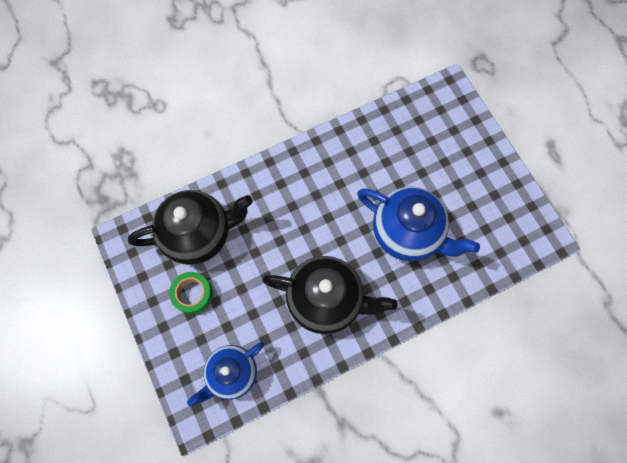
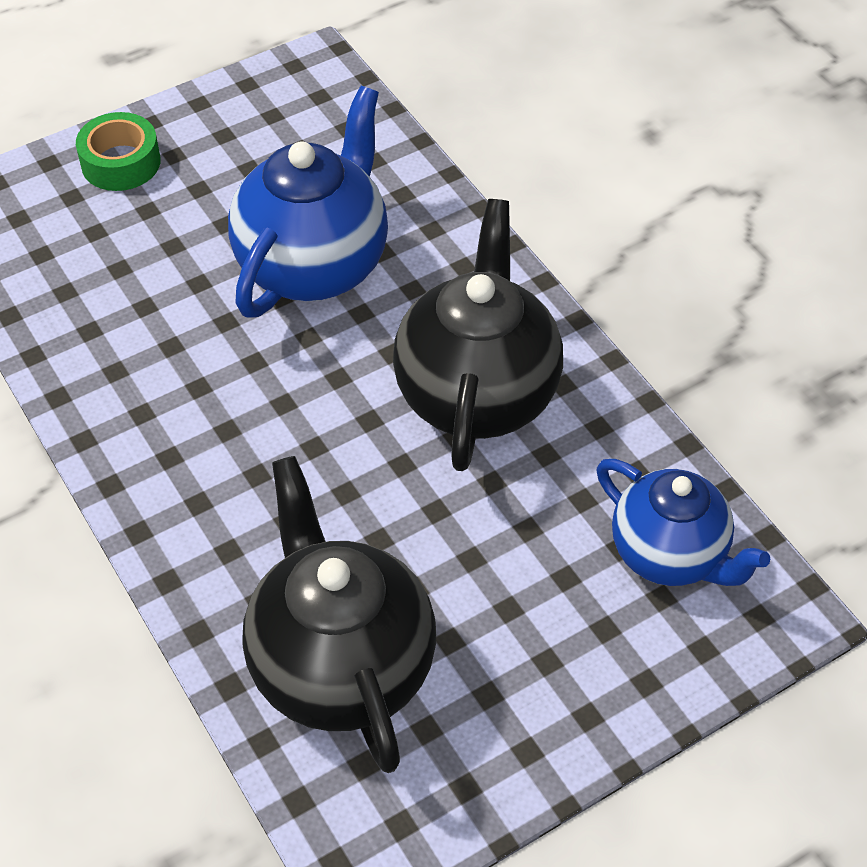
camera: 95 degrees left, 20 degrees down
green tape [169,272,213,314] -> green tape moved to [76,112,160,191]

